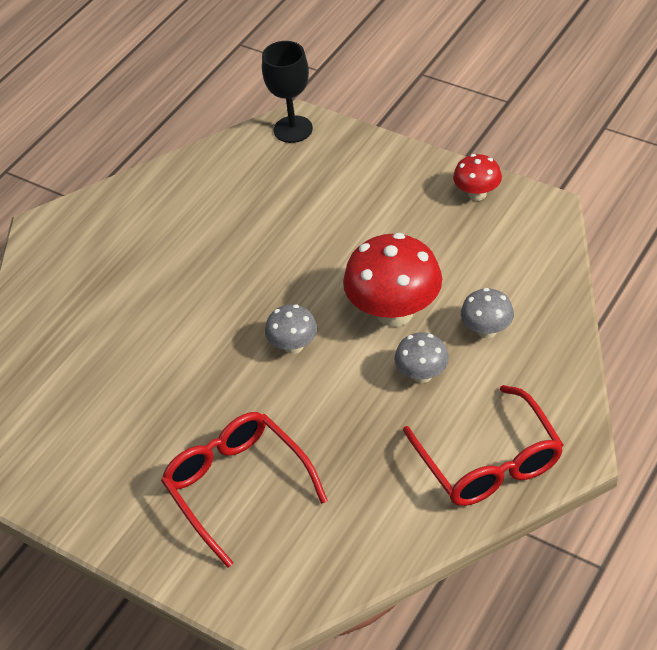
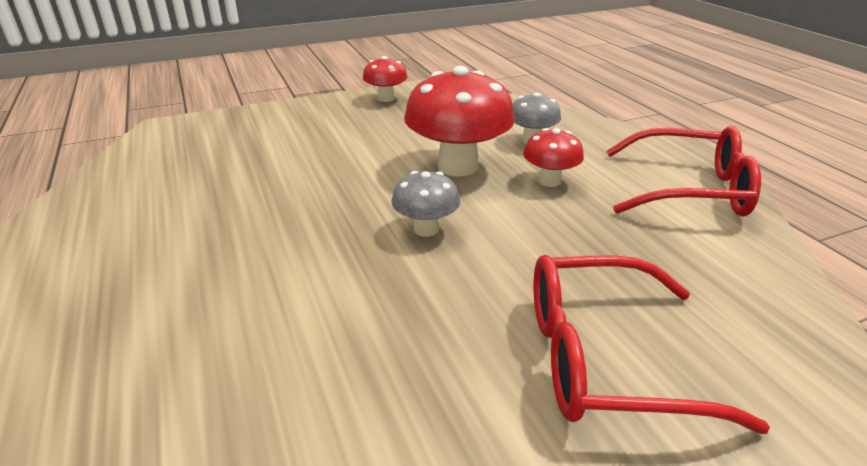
camera: 60 degrees left, 15 degrees down
black goblet [262,41,313,143] -> none
grey mushroom [394,332,449,383] -> red mushroom [523,128,584,187]

